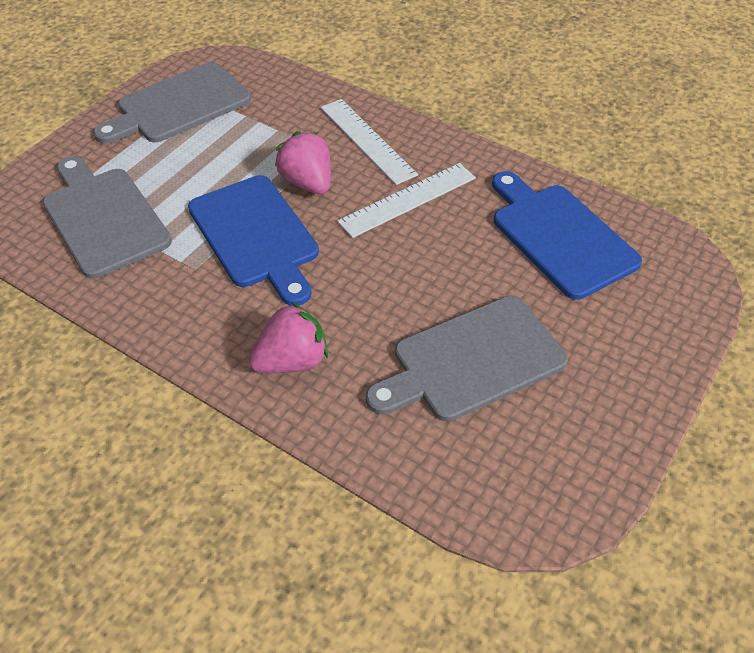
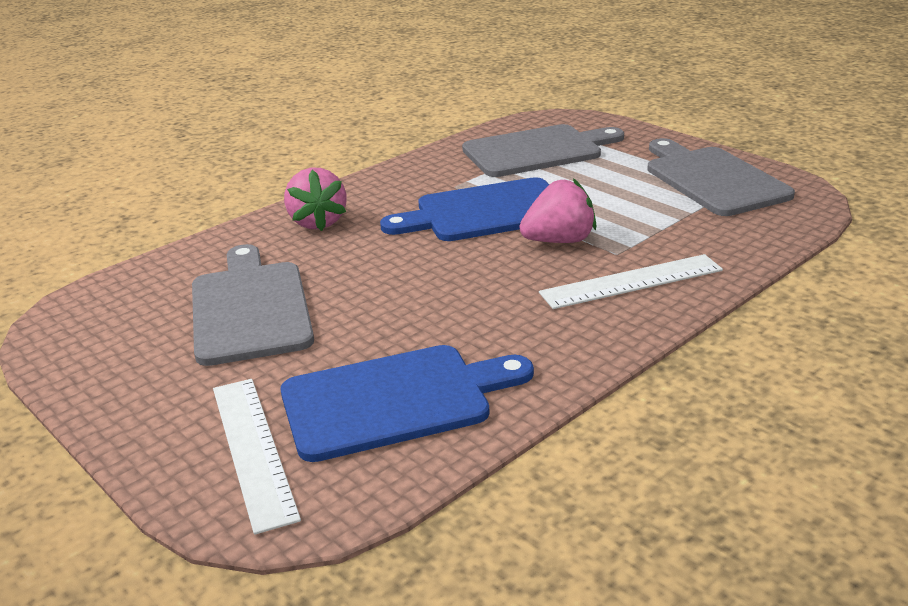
camera: 105 degrees right, 20 degrees down
white ruler [337,163,476,238] -> white ruler moved to [213,379,301,535]

